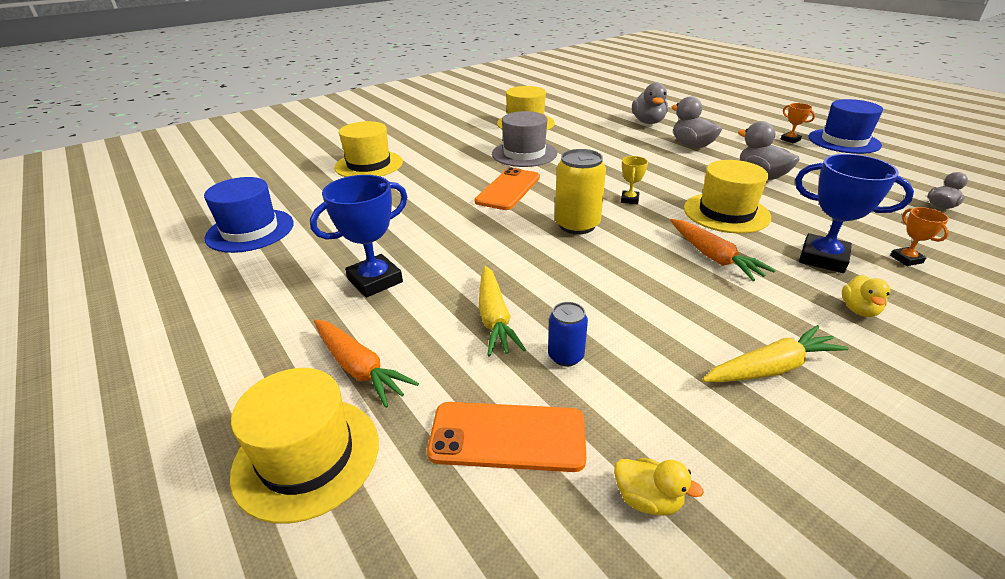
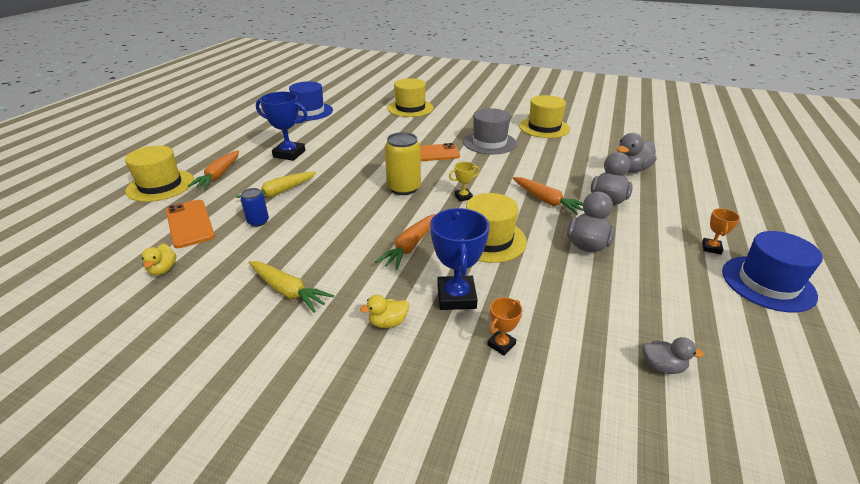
camera: 55 degrees right, 0 degrees up
none -> orange carrot [513,177,583,215]

